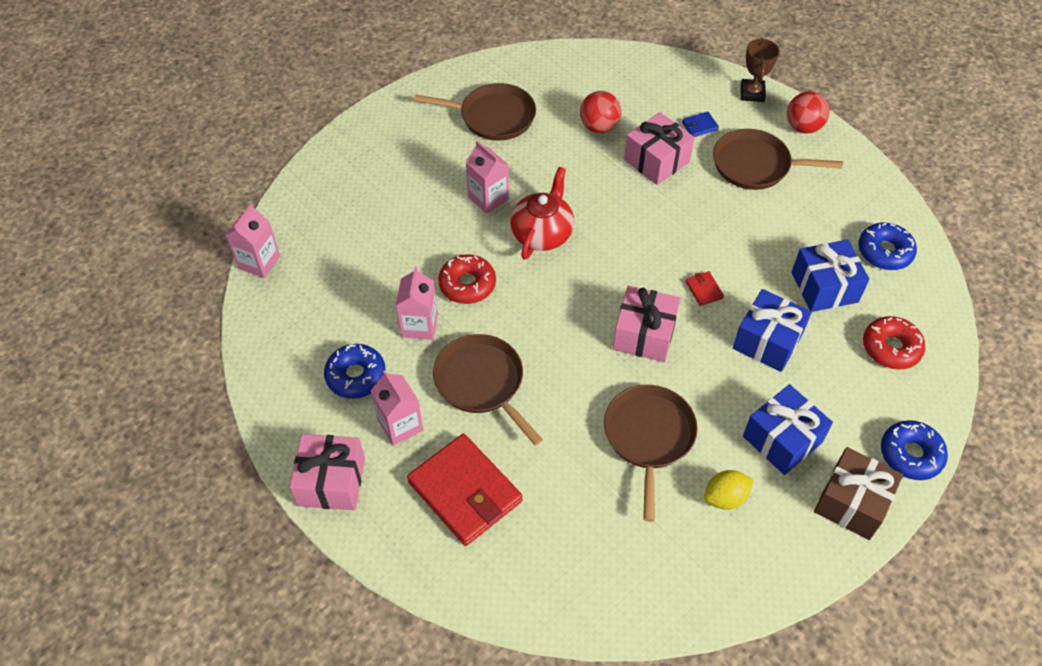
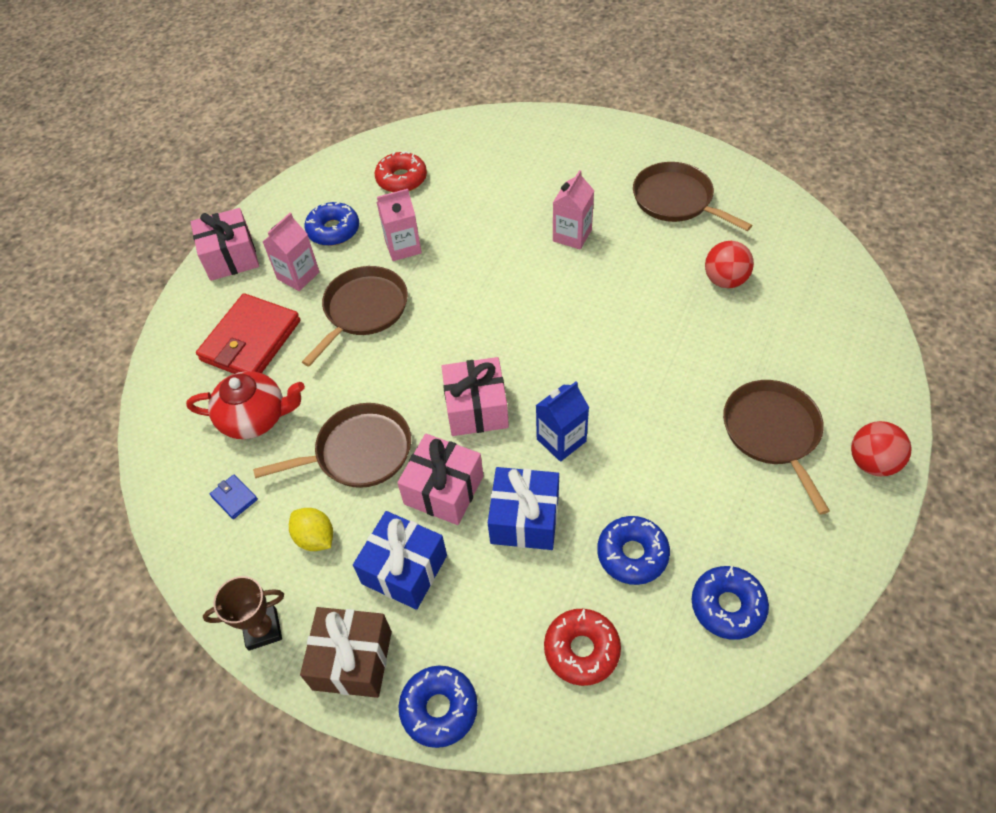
camera: 70 degrees right, 0 degrees up
pink carton [226,204,280,278] -> none
brown pan [414,83,536,141] -> brown pan turned 150 degrees clockwise [633,162,752,231]
red donut [438,254,496,304] -> red donut moved to [375,151,427,192]
red teapot [510,167,574,260] -> red teapot moved to [186,371,305,439]
pink gift [624,112,695,185] -> pink gift moved to [397,434,484,525]
blue wallet [682,112,719,137] -> blue wallet moved to [210,475,258,519]
red wallet [685,271,724,306] -> blue carton [535,381,589,462]
brown trophy [741,38,780,102] -> brown trophy moved to [203,576,284,650]
blue gift [791,239,869,312] -> blue donut [597,516,670,585]

